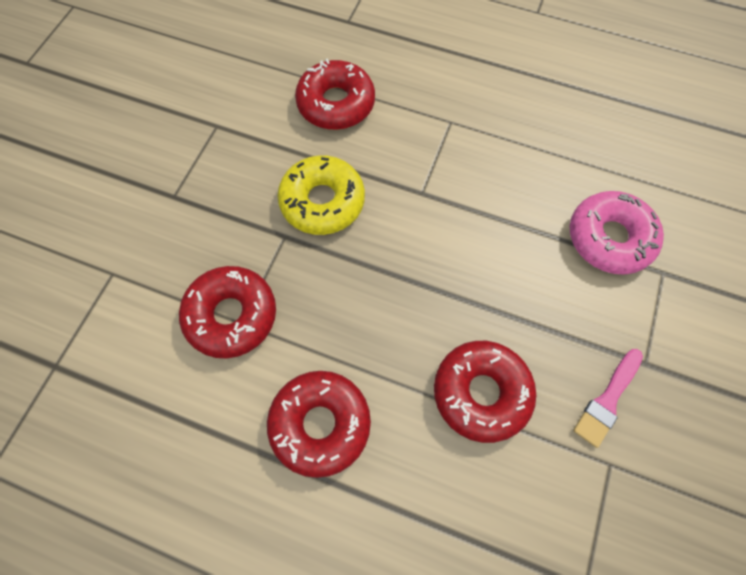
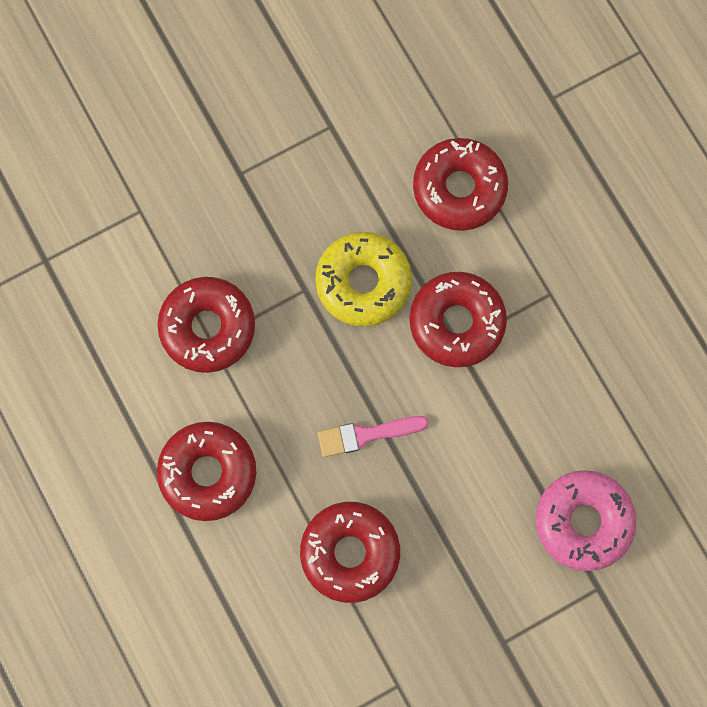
camera: 40 degrees right, 10 degrees up
pink brush [573,349,643,448] -> pink brush moved to [318,416,429,457]
none -> red donut [410,272,507,367]

